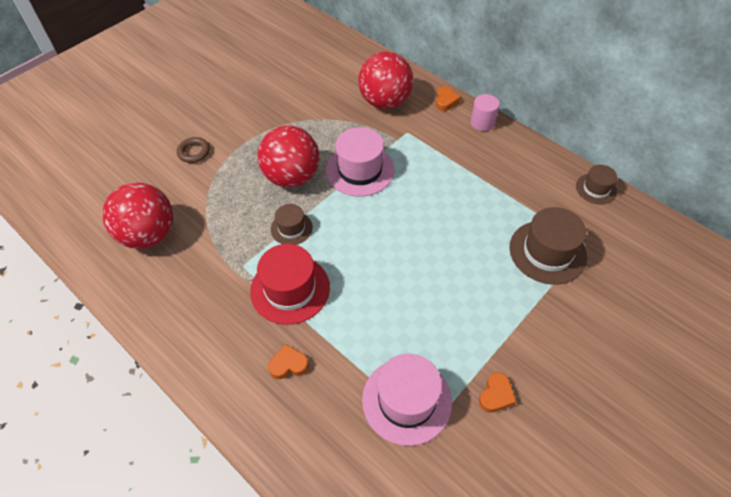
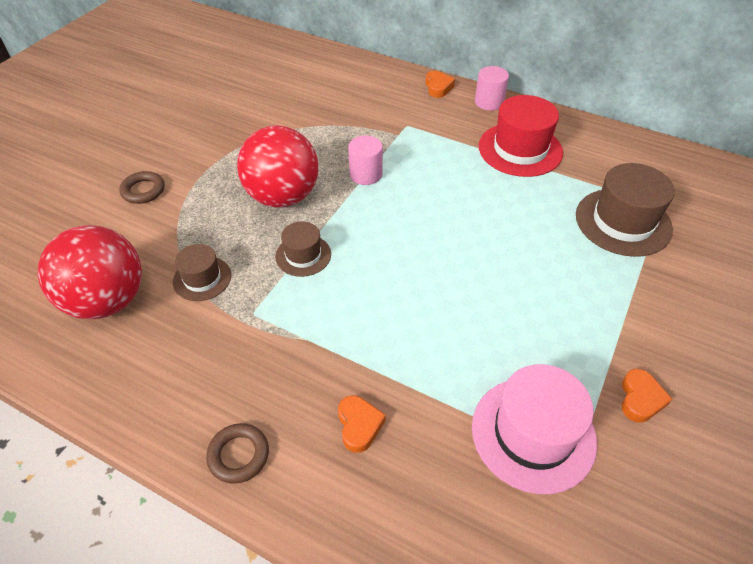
camera: 15 degrees left, 5 degrees down
red hat [250,244,330,325] -> red hat moved to [479,95,563,177]
orange heart [268,344,309,379] -> orange heart turned 105 degrees clockwise [338,395,386,453]
pink hat [326,127,395,196] -> pink cylinder [348,135,383,185]
red ball [358,52,414,109] -> none
brown hat [576,165,617,205] -> brown hat moved to [173,244,231,301]
none -> brown ring [206,423,269,484]

